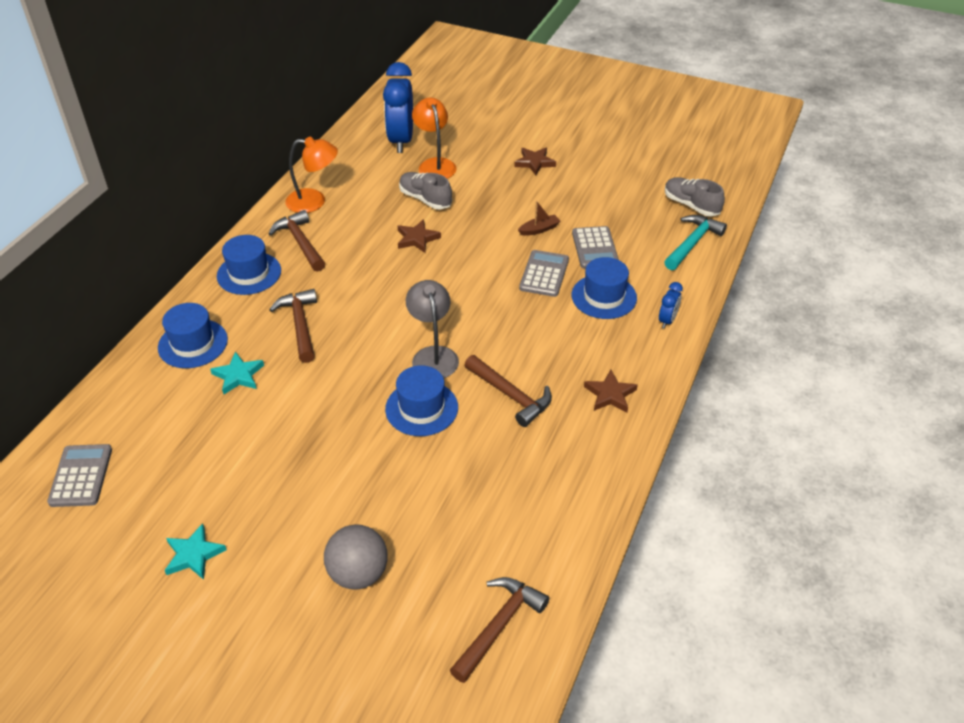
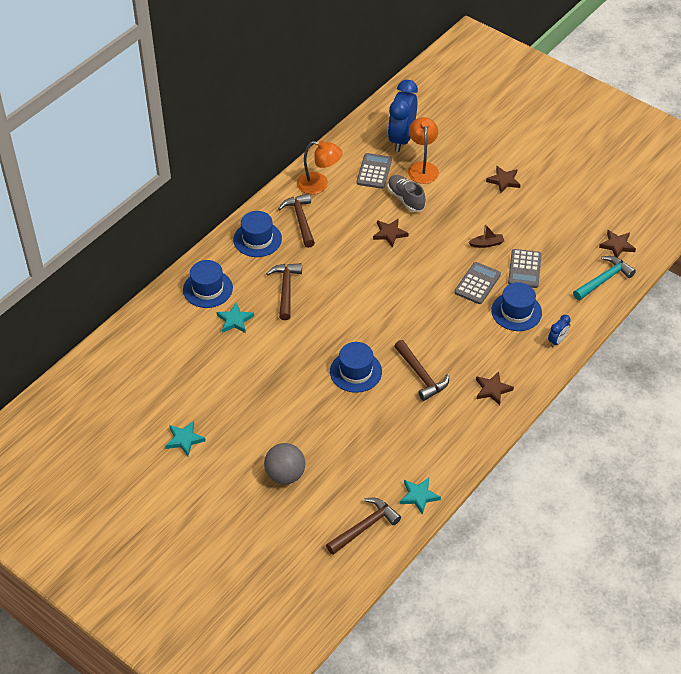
camera: 15 degrees right, 5 degrees up
grey calculator [47,444,112,507] -> grey calculator moved to [356,153,392,189]
grey lamp [406,280,459,378] -> none
grey shoe [665,177,725,216] -> brown star [599,230,636,258]
none -> turquoise star [400,478,441,515]

